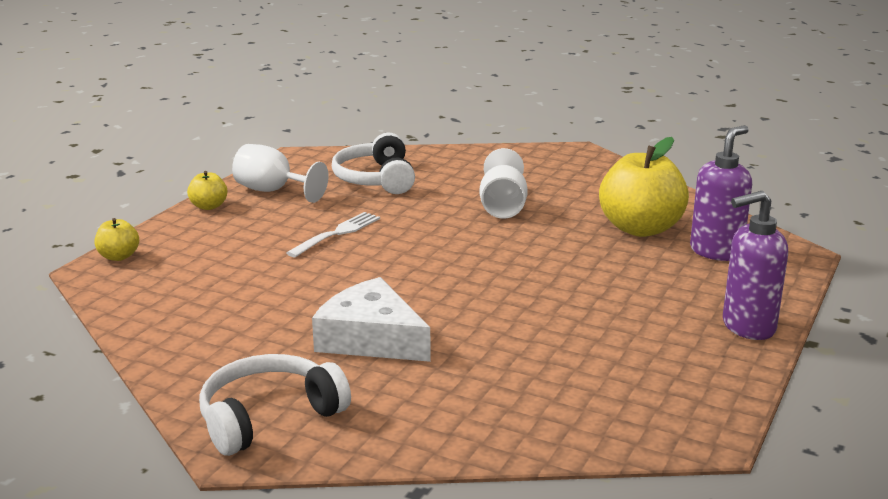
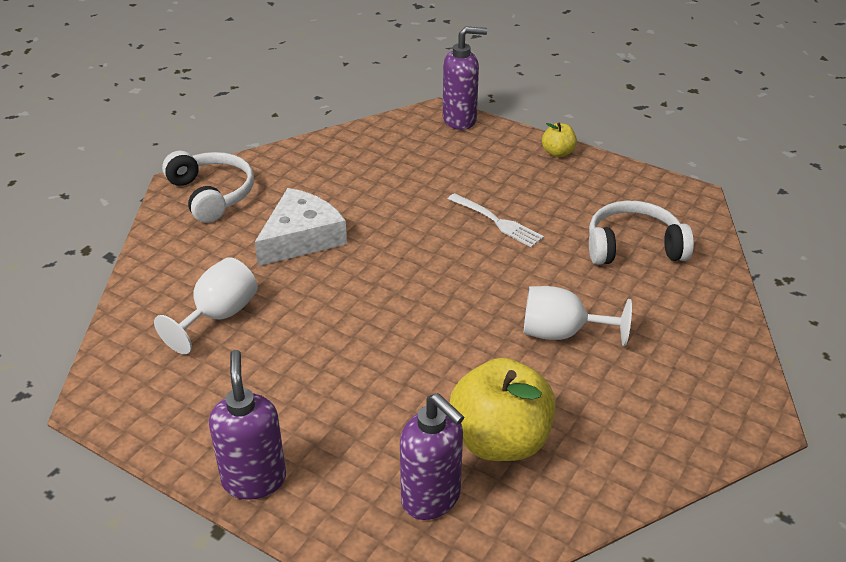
camera: 95 degrees right, 15 degrees up
yellow apple [95,218,139,261] -> purple soap dispenser [443,26,487,130]
white goblet [232,144,329,203] -> white goblet moved to [154,257,258,354]

